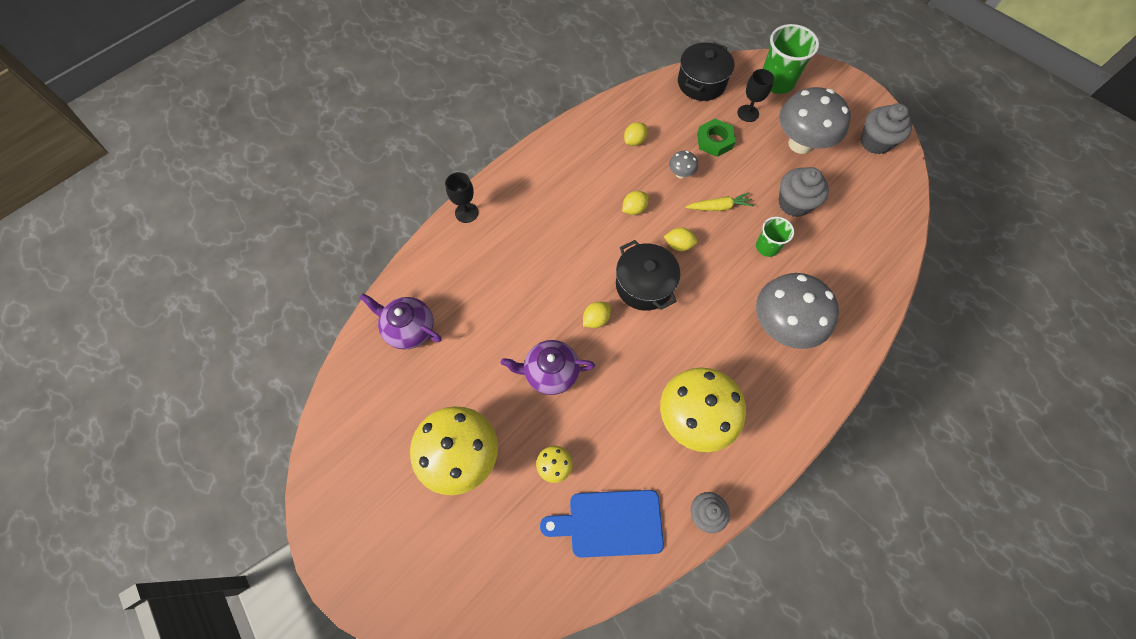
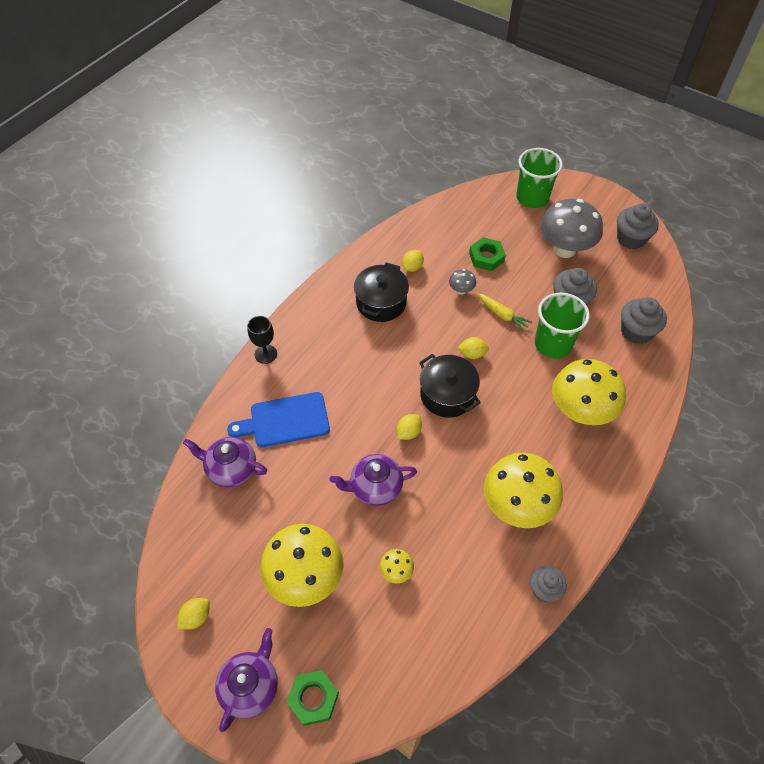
camera: 10 degrees left, 10 degrees down
blue cutting board [540,490,664,558] -> blue cutting board moved to [227,392,330,447]
yellow lemon [622,191,649,215] -> yellow lemon moved to [178,598,210,629]
black pot [678,42,734,101] -> black pot moved to [354,262,409,322]
yellow carrot [686,192,754,211] -> yellow carrot turned 60 degrees clockwise [477,293,532,332]
black goblet [737,69,774,122] -> none
green cup [756,217,794,257] -> green cup [535,292,590,358], size x1.71
grey mushroom [756,273,839,349] -> yellow mushroom [552,359,626,425]
none -> purple teapot [215,628,278,732]
none -> green nut [286,670,339,726]
none -> grey cupcake [621,297,667,344]

